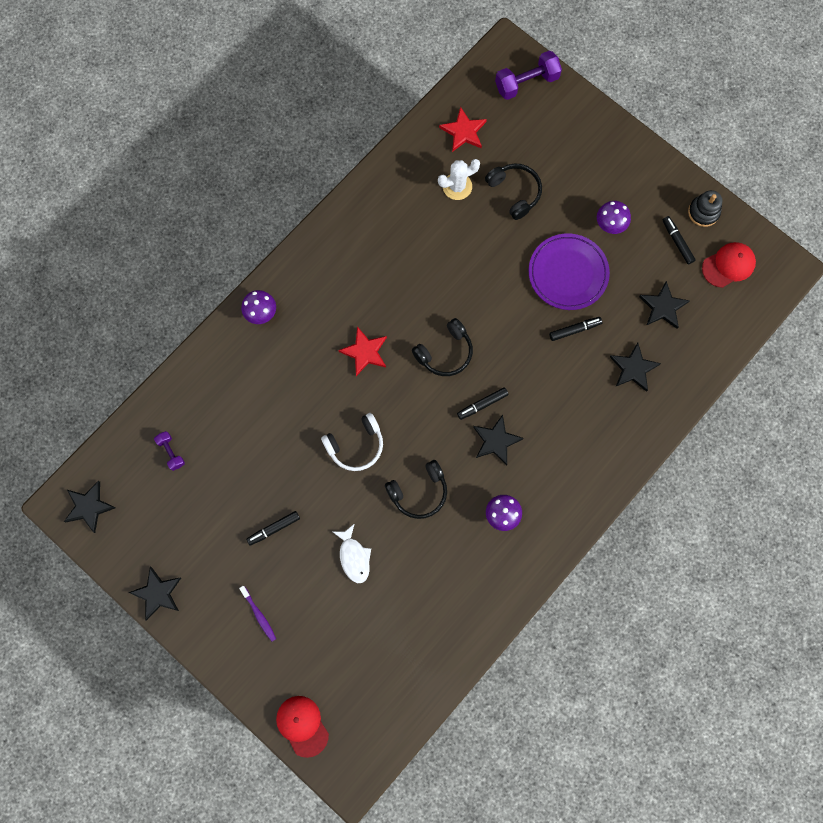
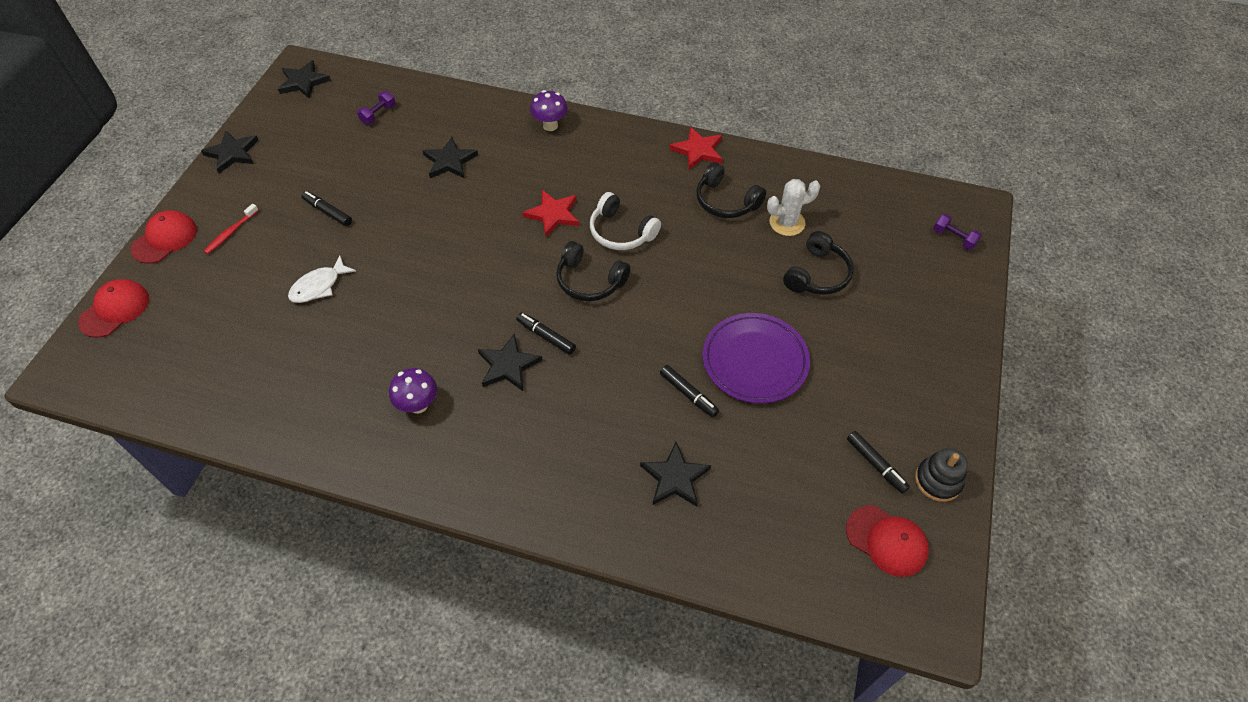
camera: 65 degrees right, 20 degrees down
purple toothbrush [239,586,276,642] -> red toothbrush [204,204,259,254]
white headphones [321,413,383,471] -> white headphones moved to [590,192,661,250]
black headphones [385,460,447,519] -> black headphones moved to [697,162,766,218]
white cactus [438,159,480,200] -> white cactus turned 60 degrees counterclockwise [767,179,820,236]
red star [439,107,487,152] -> red star moved to [670,127,722,170]
purple dumbbell [495,51,562,100] -> purple dumbbell [933,214,982,250], size x0.55
purple mushroom [597,201,631,234] -> none
black star [639,281,690,329] -> black star moved to [422,137,478,179]
black marker [663,216,696,264] -> black marker turned 105 degrees clockwise [847,431,910,494]
none -> red cap [131,210,197,264]

